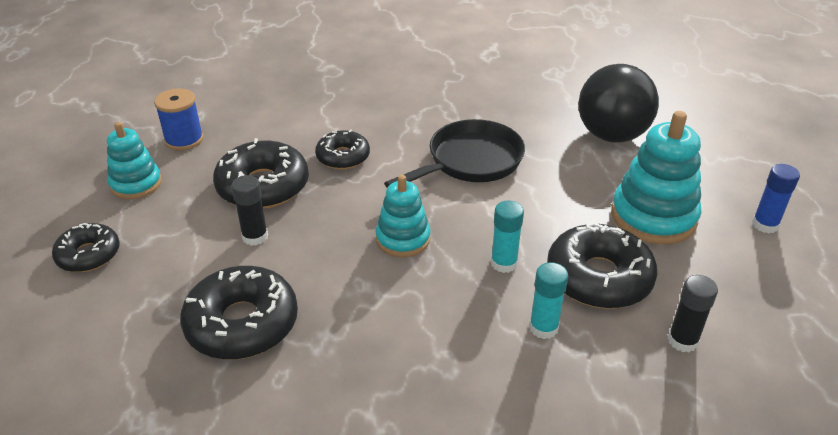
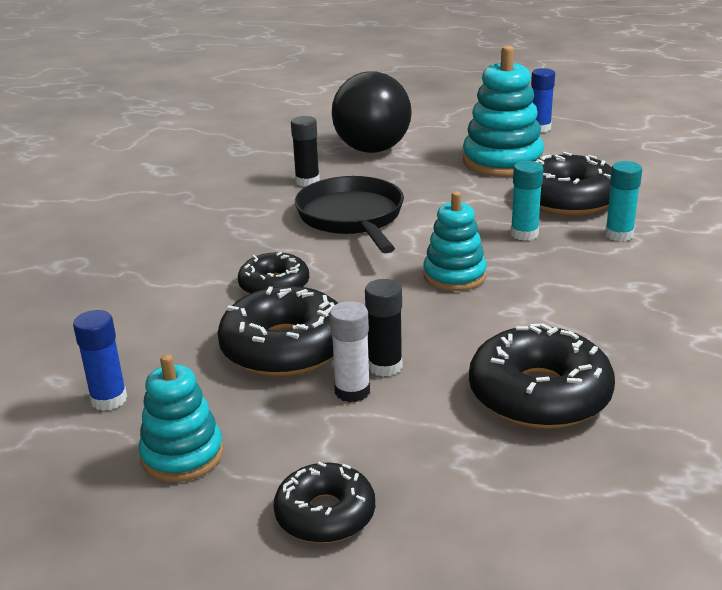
camera: 65 degrees left, 10 degrees down
blue spool [154,88,203,151] -> blue glue stick [73,310,127,411]
black glue stick [668,275,718,352] -> black glue stick moved to [291,116,320,187]
none -> white glue stick [330,301,370,402]

